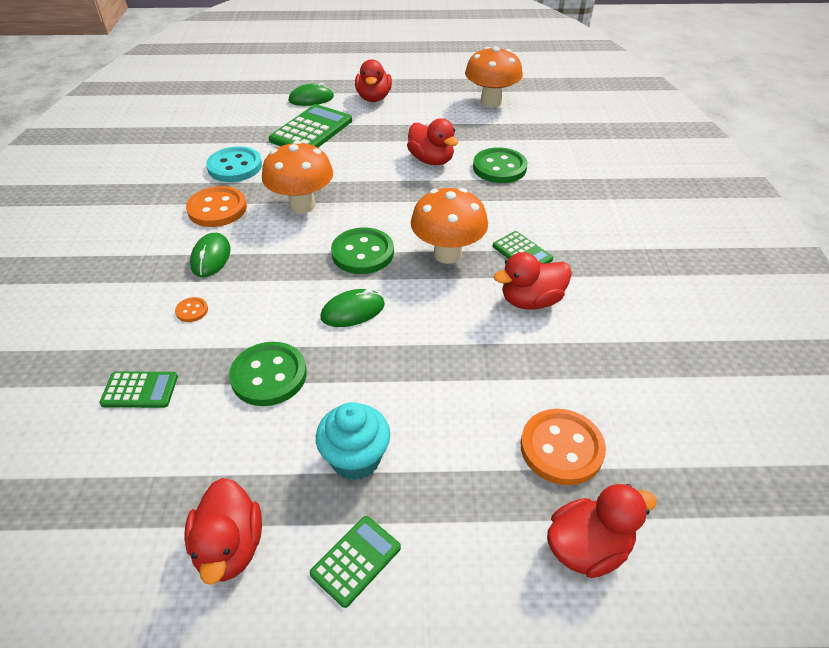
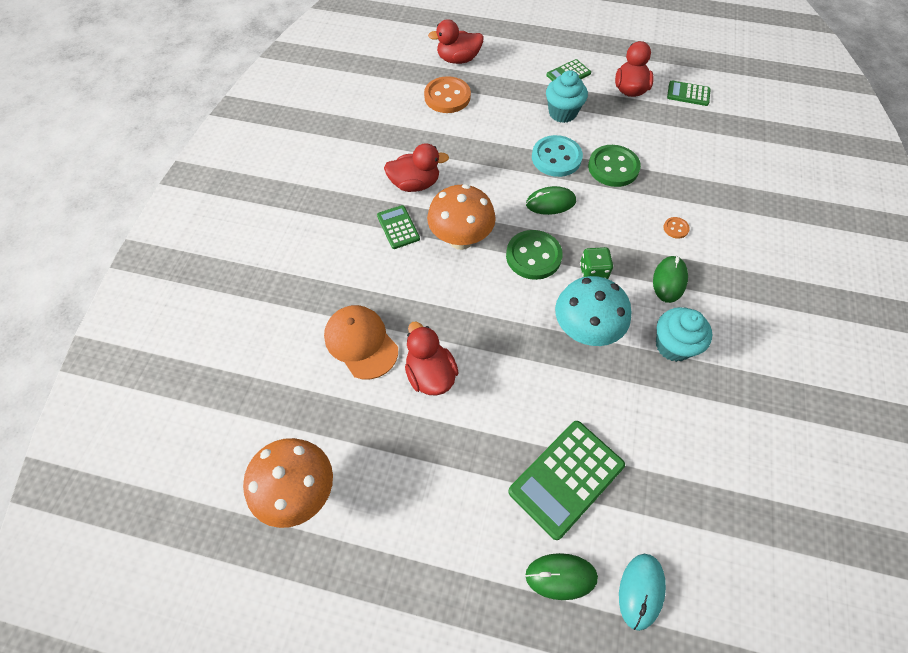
camera: 165 degrees left, 15 degrees up
green calculator [99,371,178,408] -> green calculator moved to [667,80,711,106]
orange button [186,186,247,227] -> turquoise cupcake [656,307,712,362]
turquoise button [206,146,262,182] -> turquoise button moved to [532,135,583,177]
orange mushroom [262,141,333,213] -> turquoise mushroom [555,276,632,346]
red duck [355,59,392,102] -> none
green button [473,147,528,183] -> orange cap [324,305,398,379]
none -> green dice [580,247,613,279]
none -> turquoise mouse [619,554,666,631]

